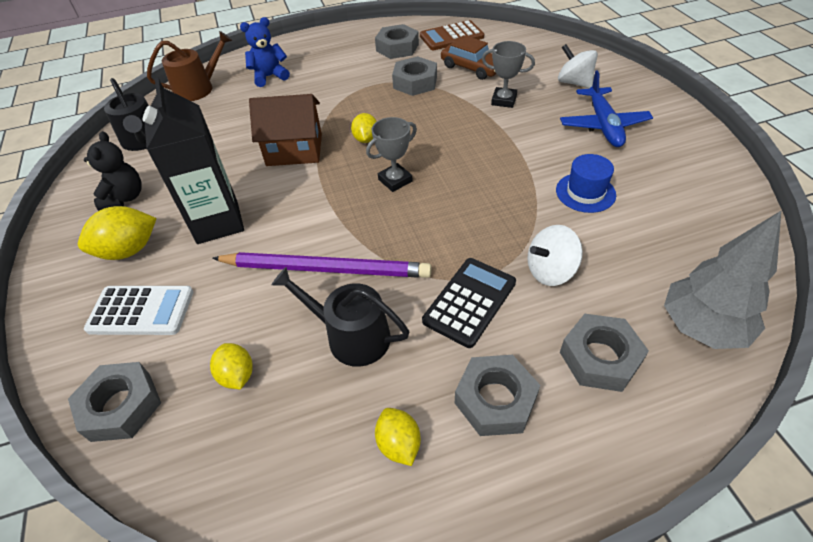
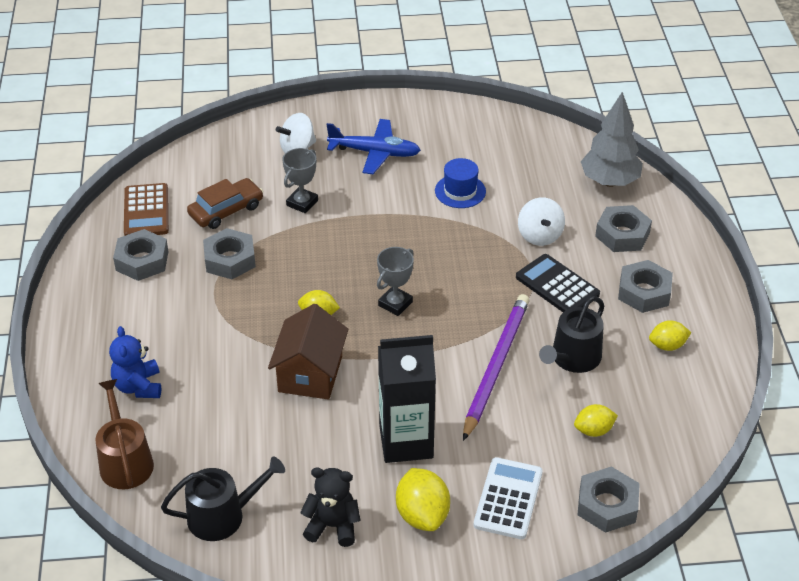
camera: 80 degrees left, 5 degrees down
grey trophy [366,117,417,192] -> grey trophy turned 60 degrees clockwise [377,247,414,316]

